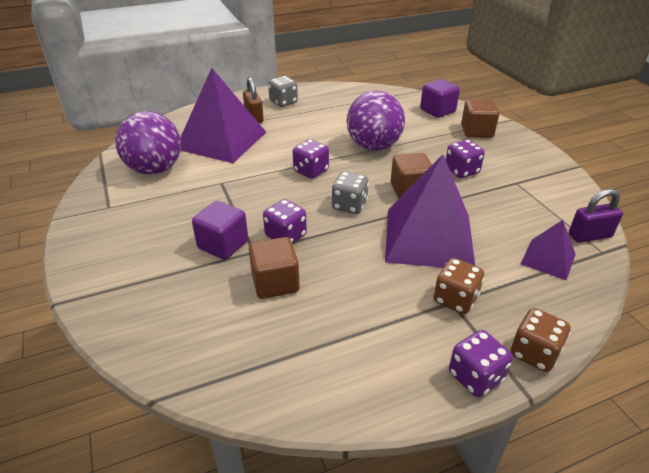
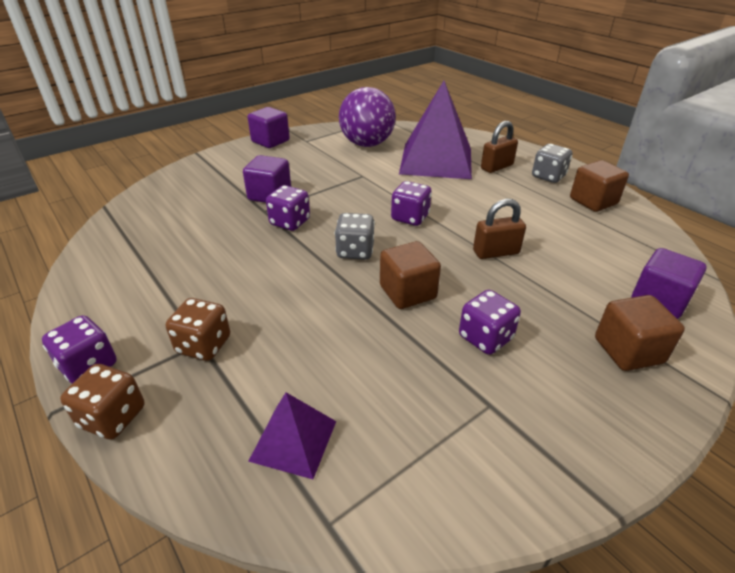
camera: 75 degrees right, 0 degrees up
brown cube [249,237,300,299] -> brown cube moved to [570,160,629,212]
purple ball [346,91,405,151] -> brown padlock [473,199,526,259]
purple pyramid [385,154,475,268] -> none
purple padlock [569,189,623,243] -> none
none -> purple cube [248,107,290,148]

